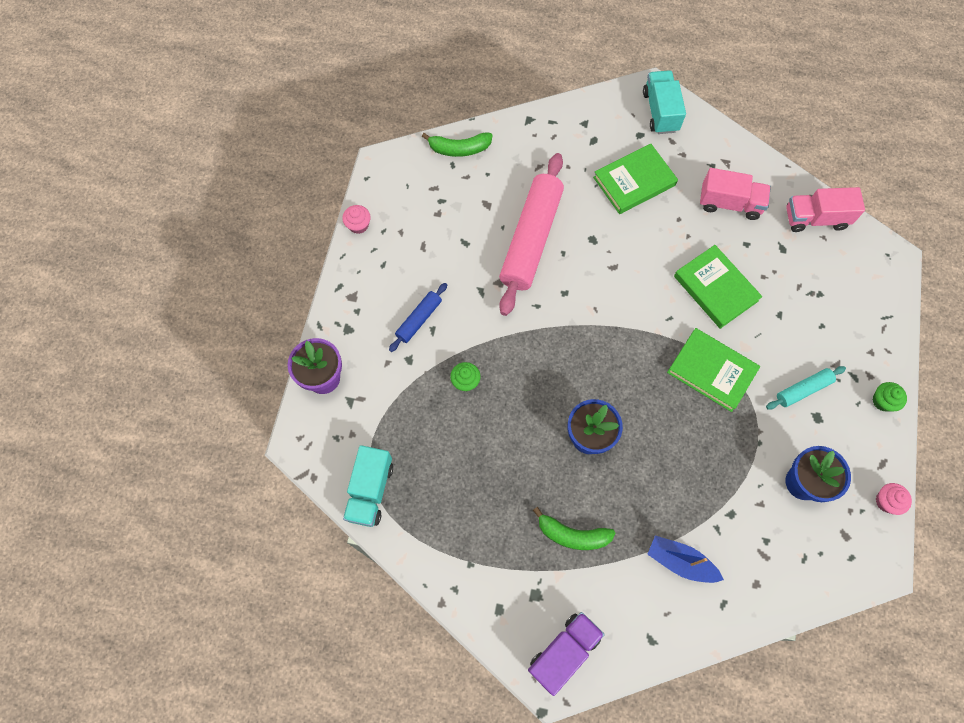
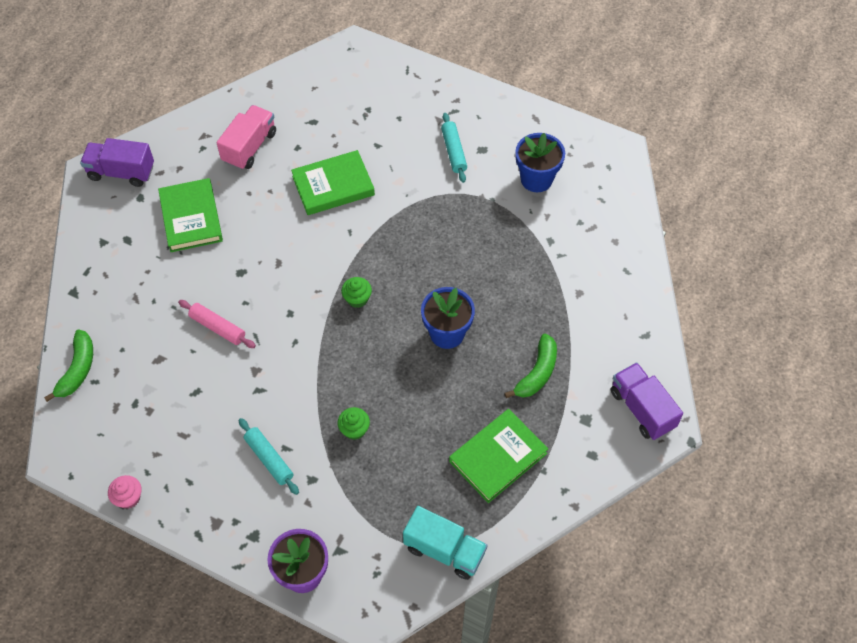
camera: 75 degrees left, 10 degrees down
blue rolling pin [389,283,447,352] -> turquoise rolling pin [238,418,299,495]
pink rolling pin [499,153,564,316] -> pink rolling pin [178,300,256,348], size x0.47
turquoise truck [643,70,686,134] -> purple truck [80,138,154,187]
blue boat [647,535,724,583] -> none
green book [667,328,760,412] -> green book moved to [449,409,548,503]
pink truck [786,187,865,232] -> none
green cupcake [873,382,907,411] -> green cupcake moved to [341,277,372,308]
pink cupcake [876,483,912,515] -> none

